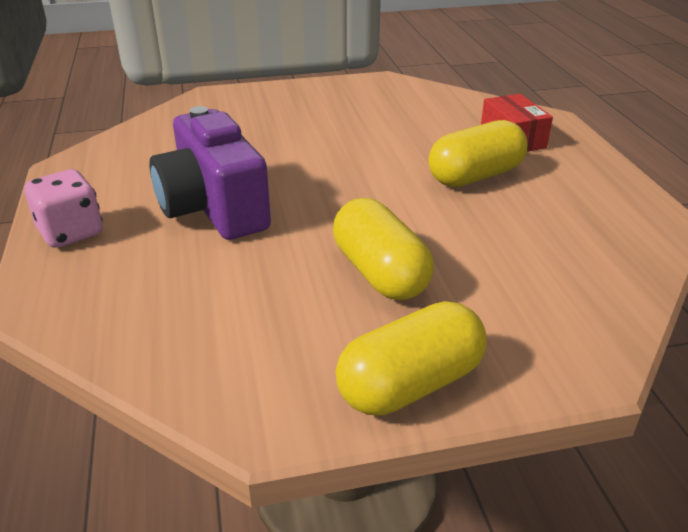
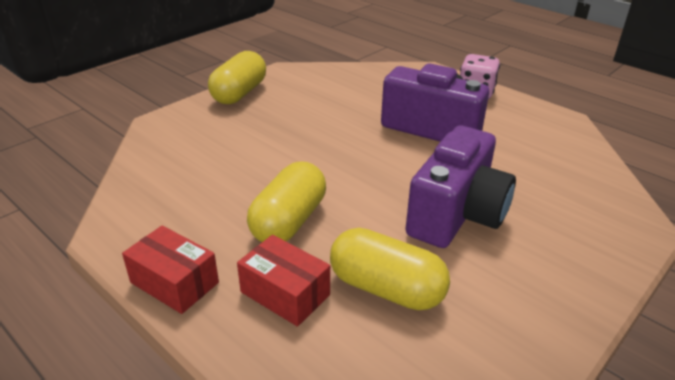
camera: 145 degrees right, 0 degrees up
yellow capsule [333,198,434,300] -> yellow capsule moved to [330,228,450,310]
none -> red box [122,226,219,314]
none -> purple camera [406,126,516,248]

